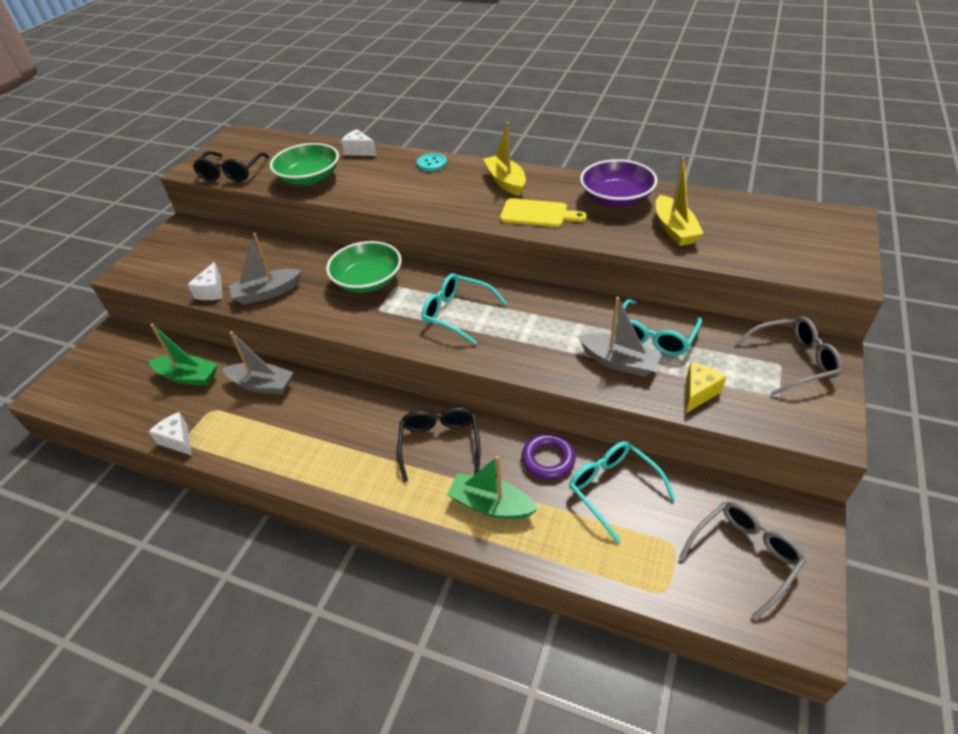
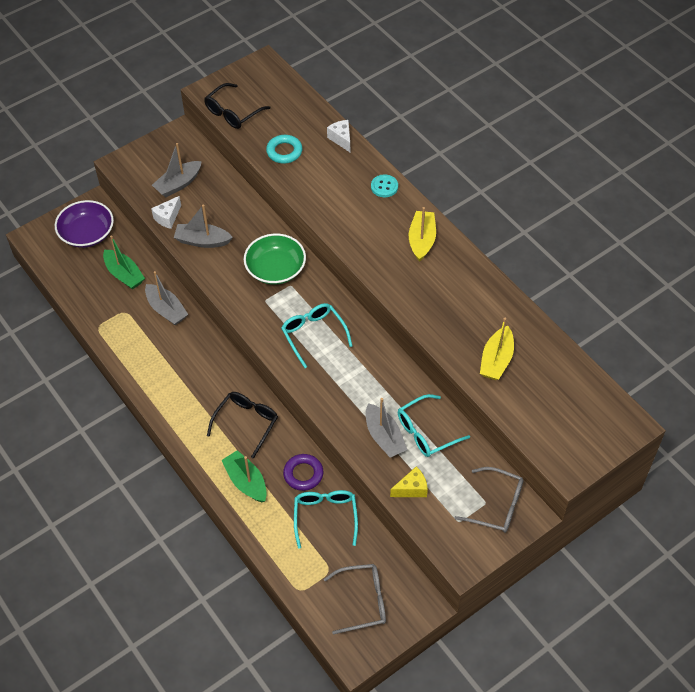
camera: 30 degrees right, 10 degrees up
white cheese [149,412,192,456] -> none
green bowl [270,143,339,185] -> turquoise ring [266,135,302,164]
yellow cutting board [500,198,587,227] -> none
purple bowl [580,159,657,207] -> purple bowl moved to [55,200,114,248]
none -> grey boat [152,143,202,197]

